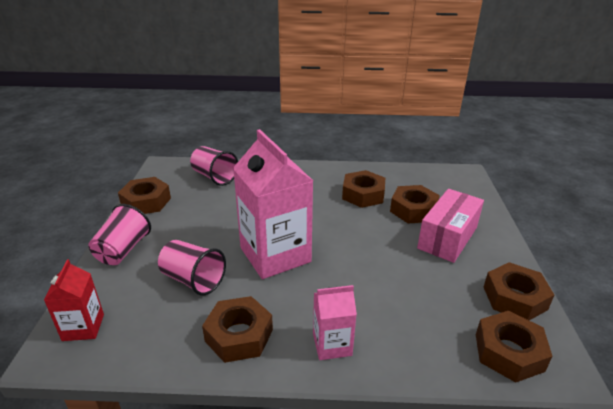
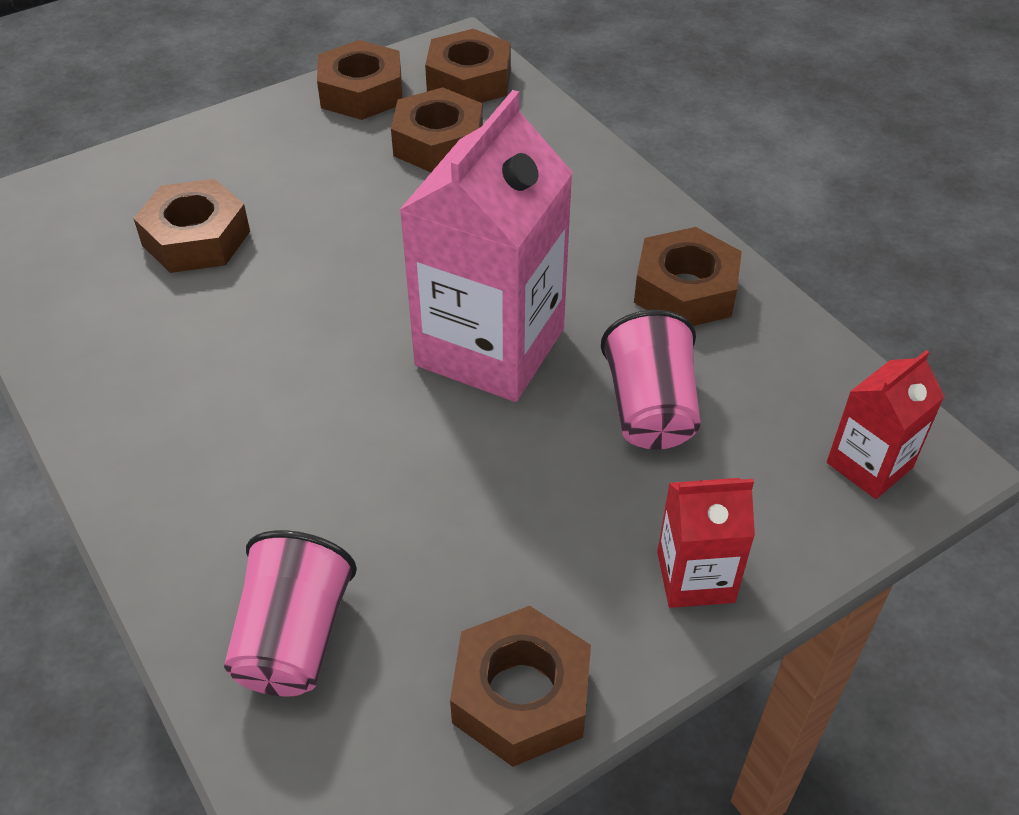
camera: 125 degrees left, 15 degrees up
pink cup [88,204,151,265] -> red carton [657,478,755,608]
pink carton [313,285,357,360] -> none
brown nut [342,170,385,208] -> brown nut moved to [391,87,483,172]
pink box [417,189,484,263] -> none

